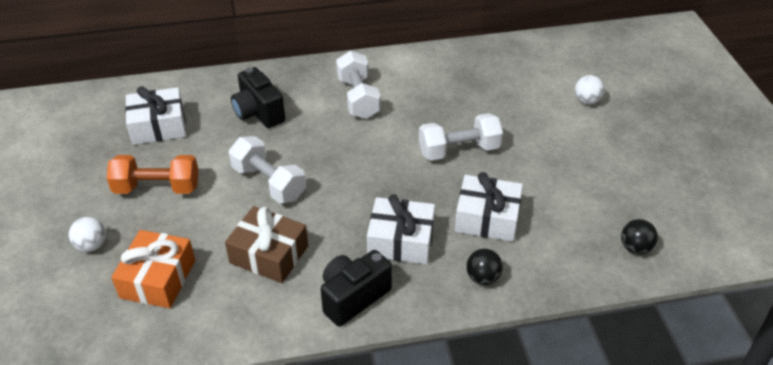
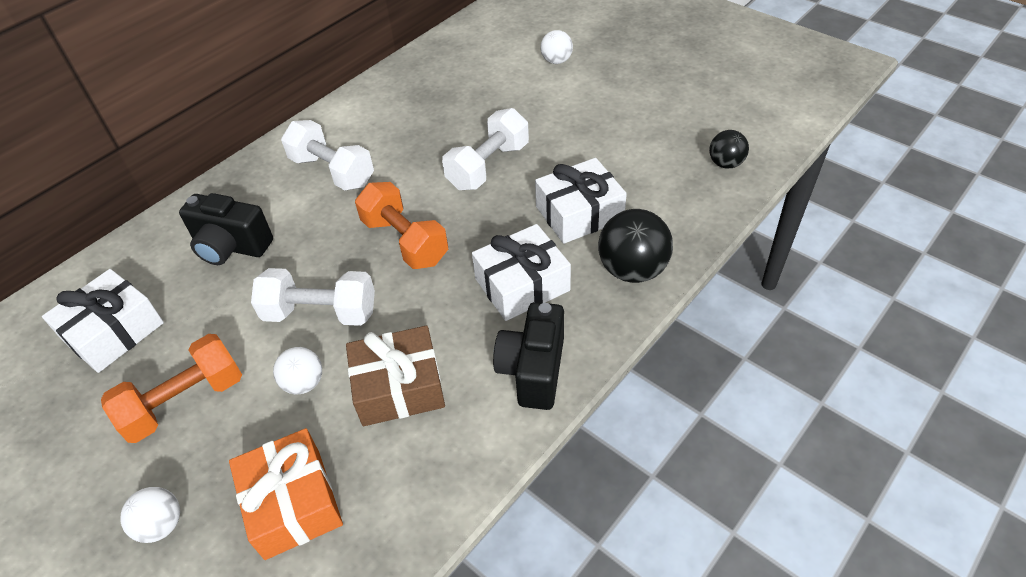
camera: 35 degrees left, 5 degrees up
black ball [466,249,503,285] -> black ball [598,209,673,283], size x1.69
none -> white ball [273,347,322,394]
none -> orange dumbbell [355,182,448,269]

